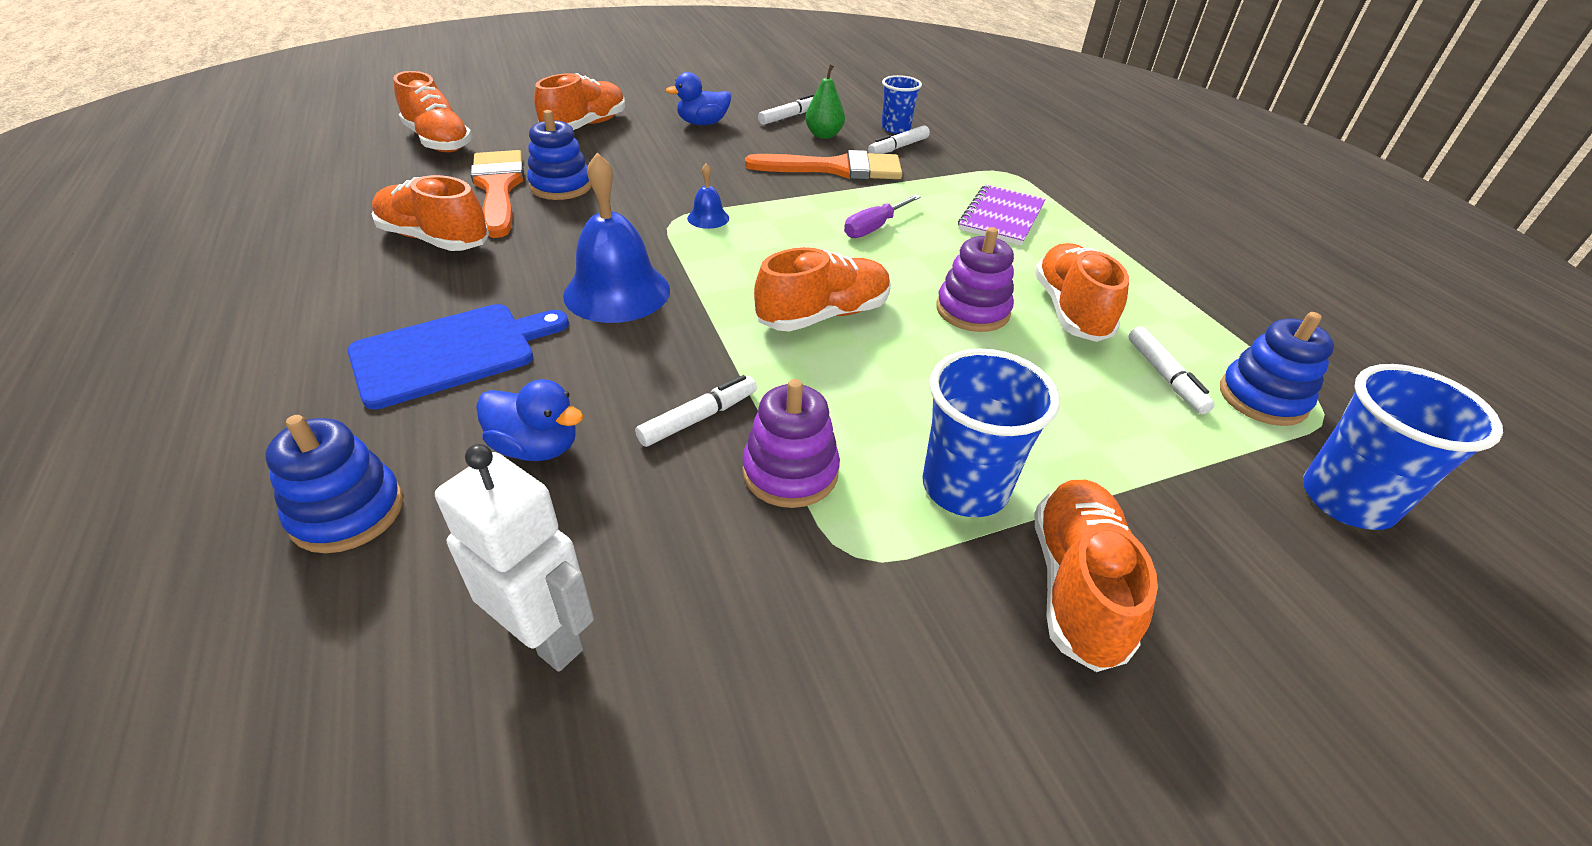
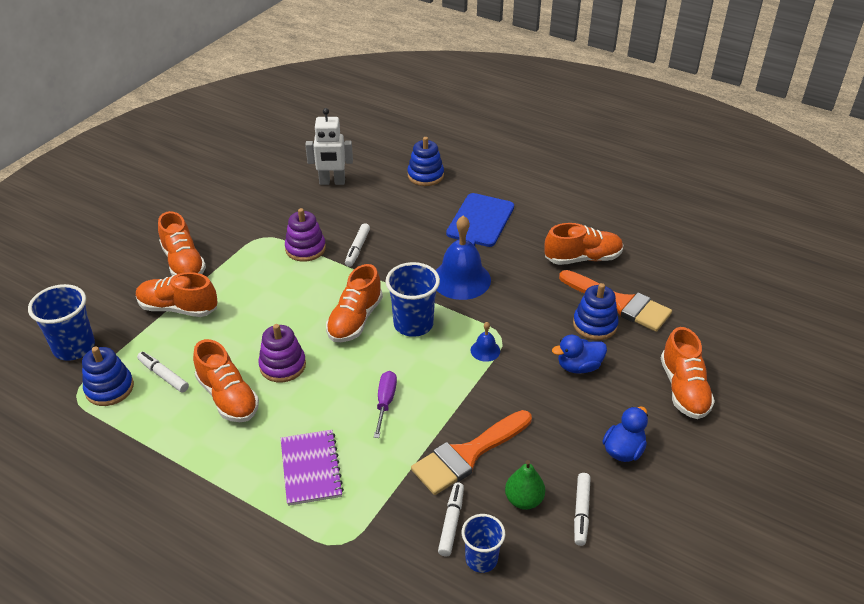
camera: 145 degrees right, 0 degrees up
orange shoe [393,71,472,152] -> orange shoe moved to [136,272,217,317]
blue duck [476,379,583,461] -> blue duck moved to [552,335,607,374]
blue cup [922,348,1060,517] -> blue cup moved to [386,262,440,337]

